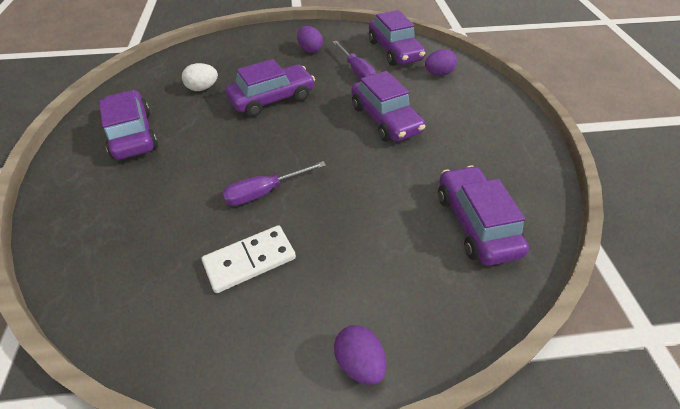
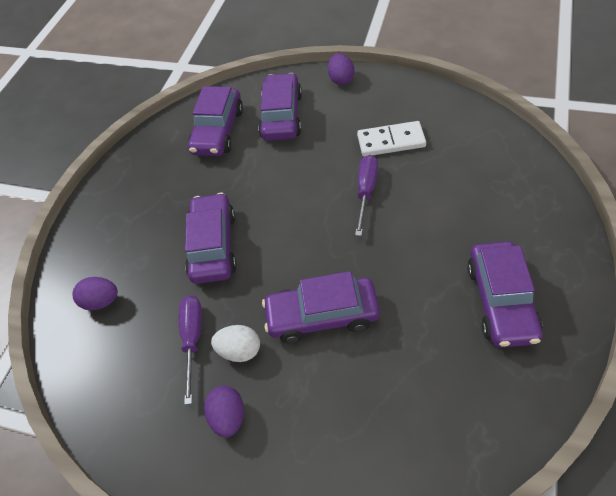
camera: 150 degrees left, 5 degrees up
white egg [182,63,218,91] -> white egg moved to [211,325,260,362]
purple screwdriver [222,161,326,206] -> purple screwdriver turned 75 degrees counterclockwise [355,155,378,236]
purple car [369,10,426,66] -> purple car moved to [258,73,302,141]

